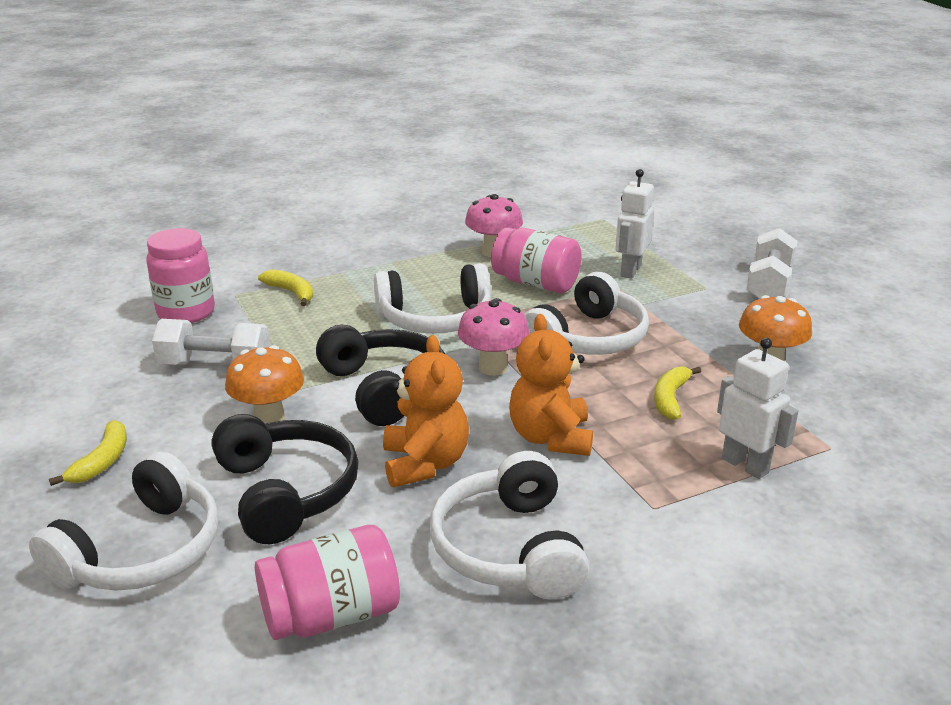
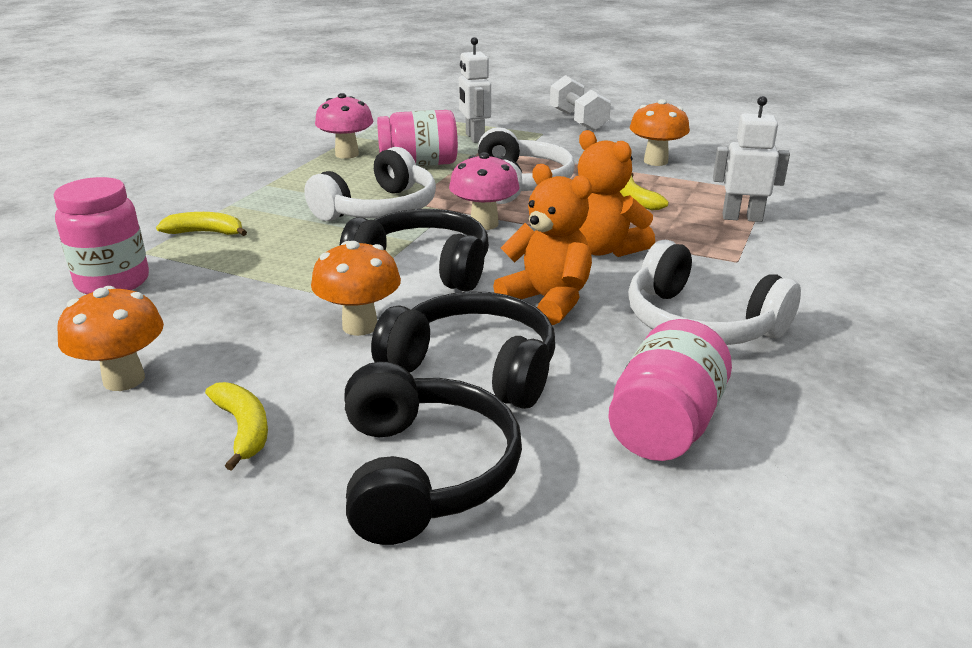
camera: 40 degrees left, 0 degrees up
white headphones [29,451,219,591] -> black headphones [344,362,522,545]
white dumbbell [152,319,270,365] -> none
none -> orange mushroom [57,286,164,391]

